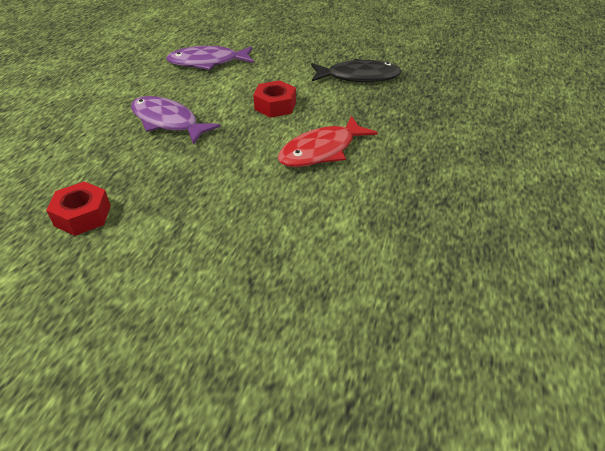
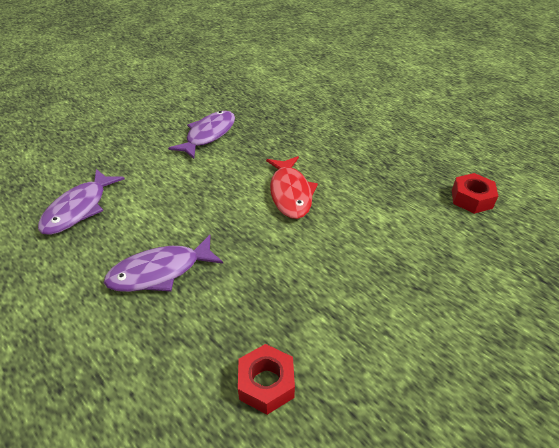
camera: 60 degrees left, 0 degrees up
red nut [253,80,296,118] -> red nut moved to [452,173,498,214]
black fish [311,58,402,82] -> purple fish [168,111,235,159]

